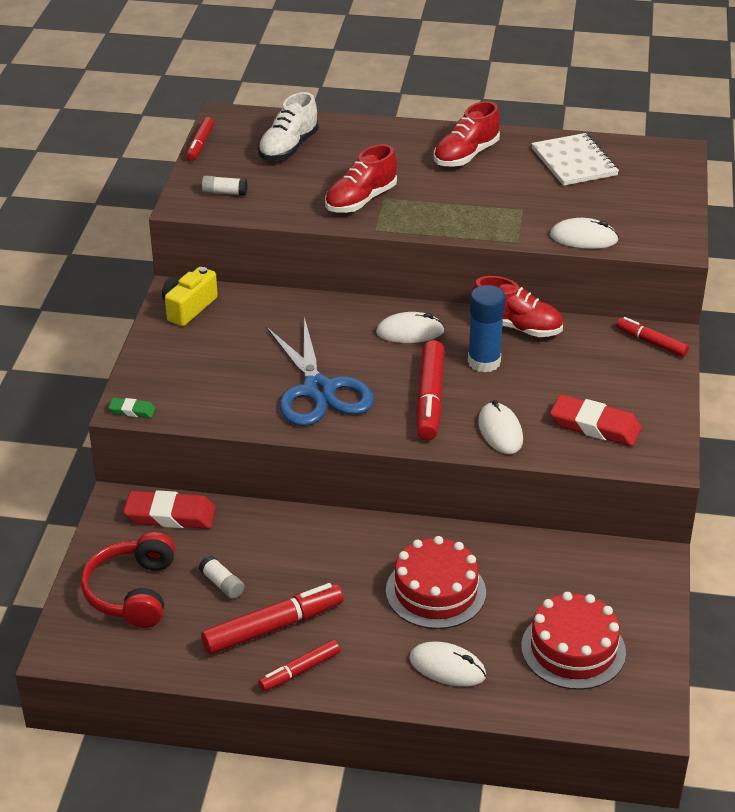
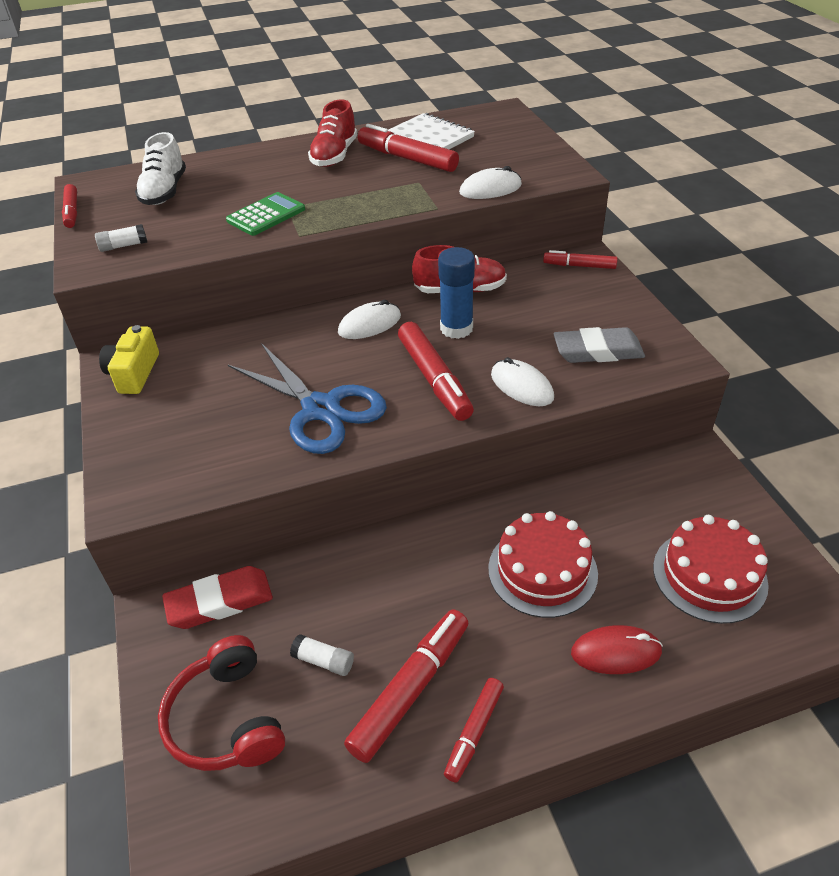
camera: 25 degrees left, 5 degrees up
green eraser [108,398,156,418] -> none
red shoe [325,144,397,213] -> green calculator [226,192,305,236]
white mouse [409,642,486,687] -> red mouse [571,625,663,674]
red eraser [550,394,642,446] -> grey eraser [554,327,645,363]
none -> red marker [358,124,459,172]

